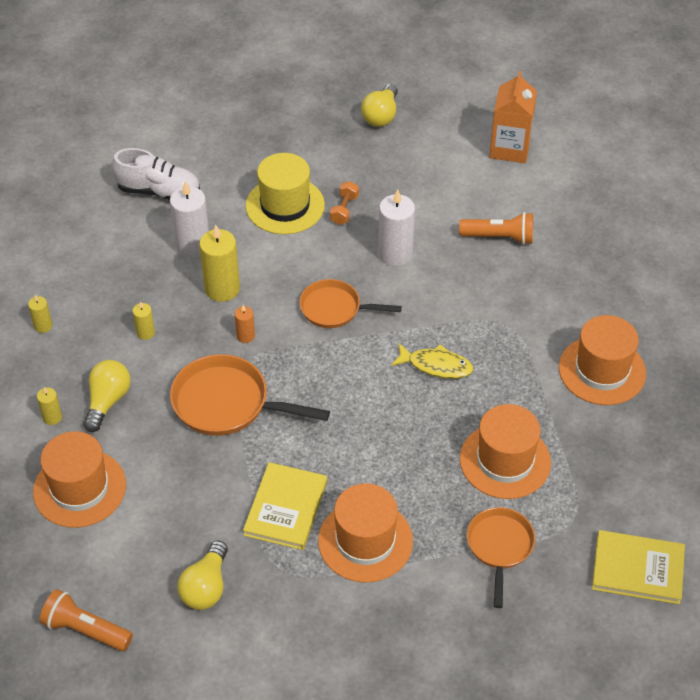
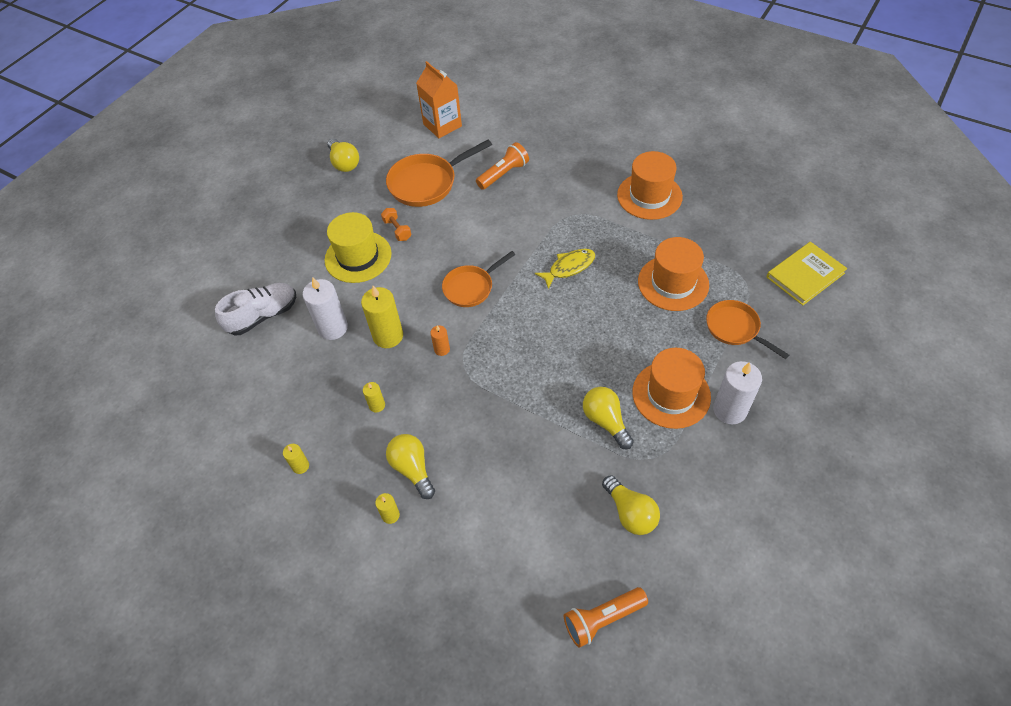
camera: 45 degrees left, 5 degrees up
orange hat [33,431,126,528] -> none
orange pan [170,354,330,436] -> orange pan moved to [386,140,492,207]
yellow book [243,462,327,550] -> yellow light bulb [583,387,634,449]
white candle [378,189,415,266] -> white candle moved to [713,361,762,424]

